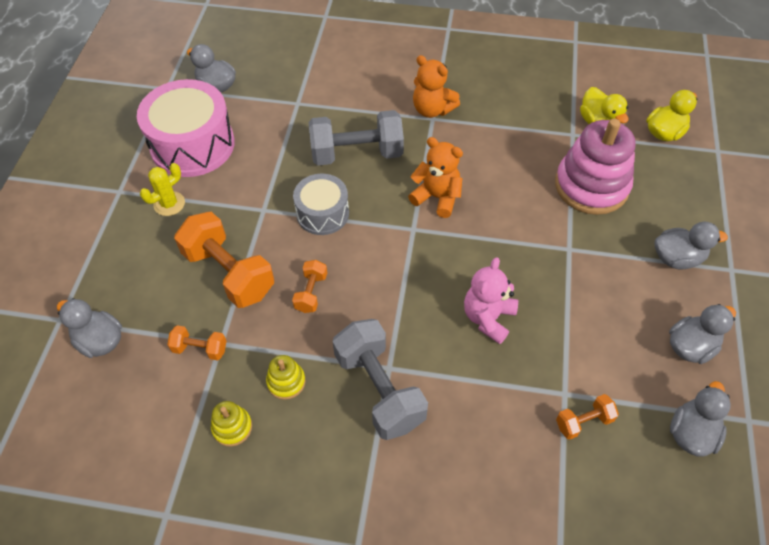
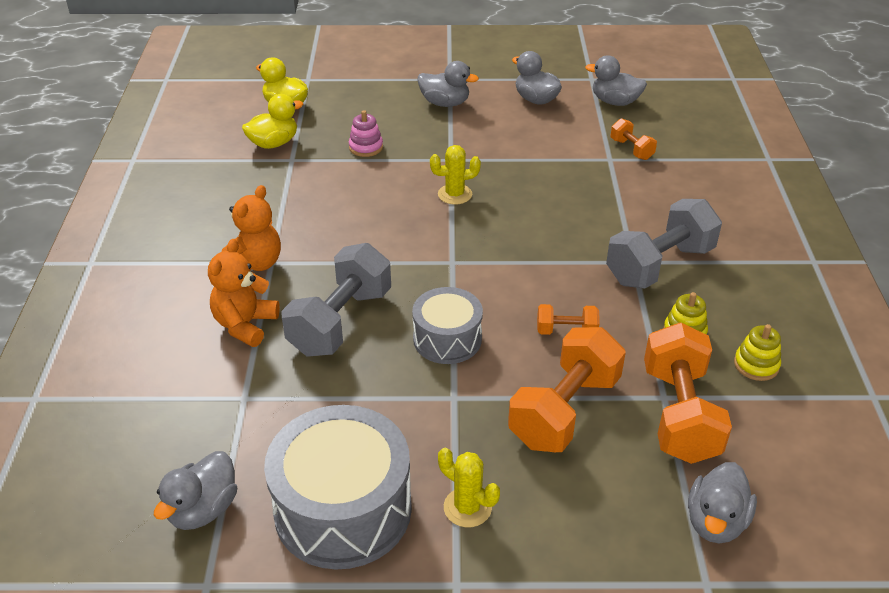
camera: 100 degrees left, 15 degrees down
pink drum [137,79,235,177] -> grey drum [264,405,412,570]
orange dumbbell [167,325,226,360] -> orange dumbbell [644,323,732,464], size x2.05
grey dumbbell [309,110,404,165] -> grey dumbbell turned 45 degrees clockwise [281,243,391,356]
orange teddy bear [408,137,463,218] -> orange teddy bear moved to [208,239,280,347]
pink teddy bear [464,257,518,344] -> none
pink stacking toy [555,119,636,215] -> pink stacking toy [349,110,383,157], size x0.44
grey duck [655,222,728,269] -> grey duck turned 120 degrees clockwise [417,61,479,107]
none -> yellow cactus [430,145,481,205]

